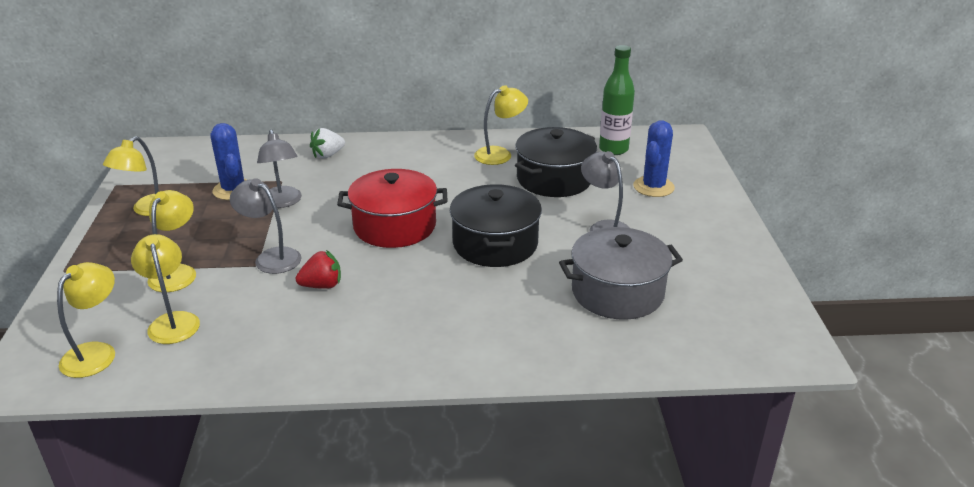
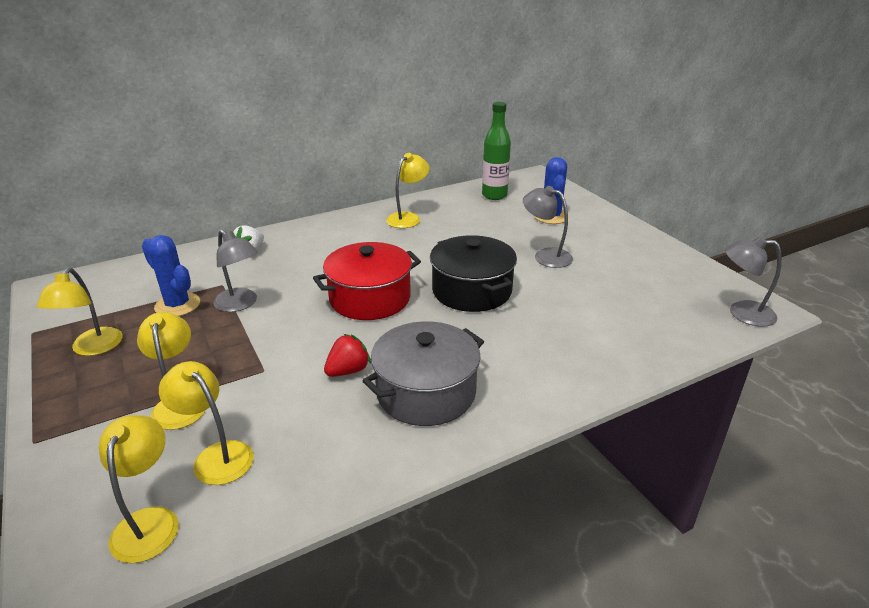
camera: 25 degrees left, 0 degrees up
grey lamp [230,178,301,274] -> grey lamp moved to [725,236,782,327]
black pot [515,127,597,197] -> none
grey pot [559,227,683,320] -> grey pot moved to [362,321,484,426]

